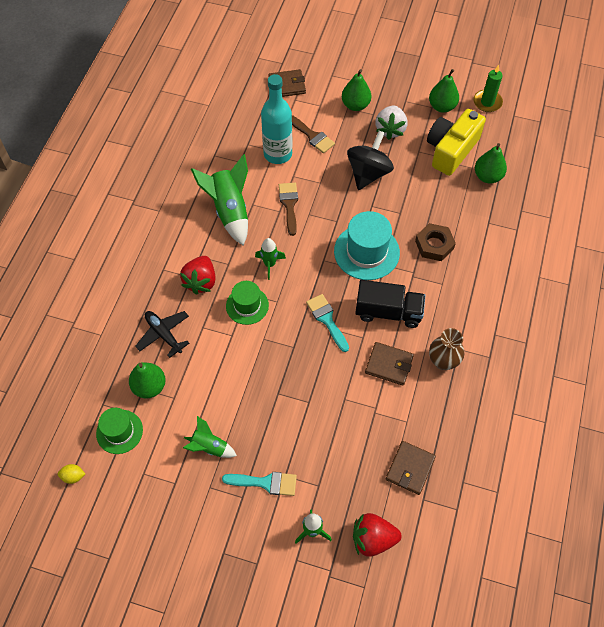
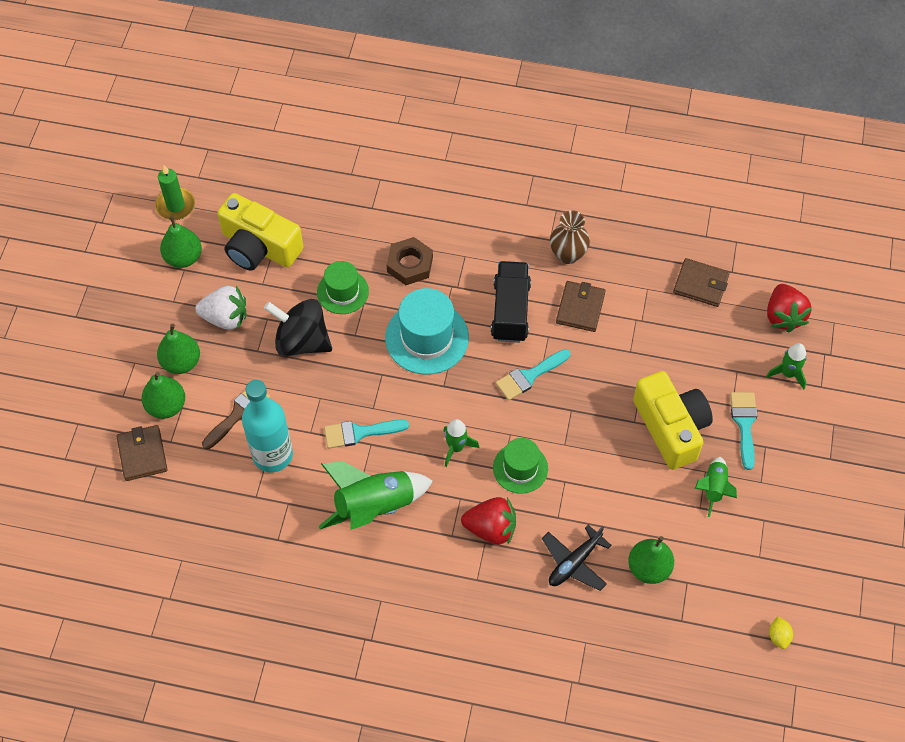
camera: 95 degrees left, 0 degrees up
green hat [96,408,143,454] -> green hat moved to [317,261,369,314]
brown brush [279,183,298,236] -> turquoise brush [324,420,409,449]
green pear [475,143,507,184] -> green pear moved to [142,372,185,419]
none -> yellow camera [633,371,713,470]

